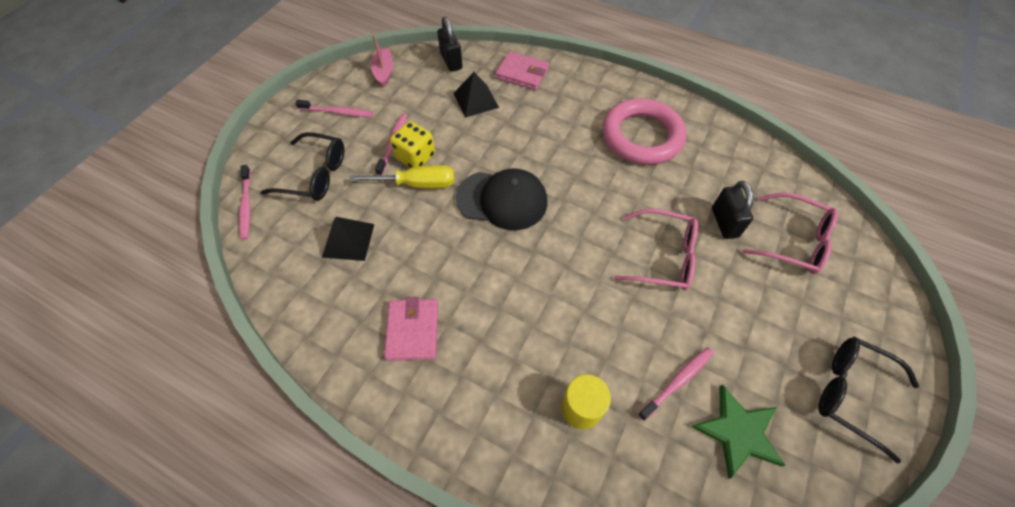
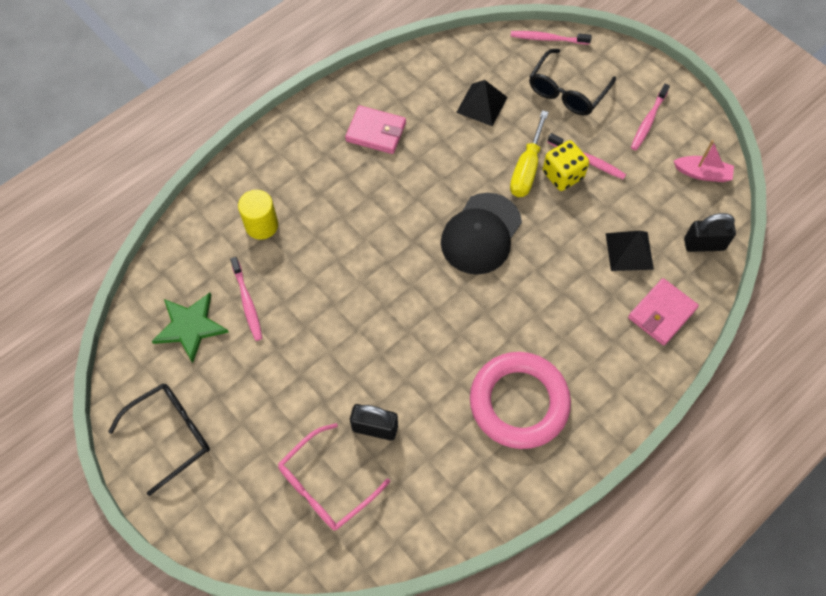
camera: 110 degrees right, 5 degrees up
pink glasses [614,209,698,290] -> none

